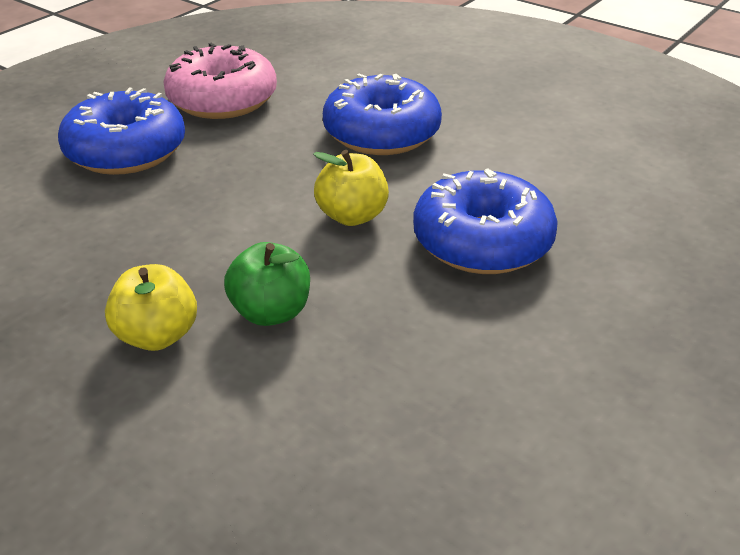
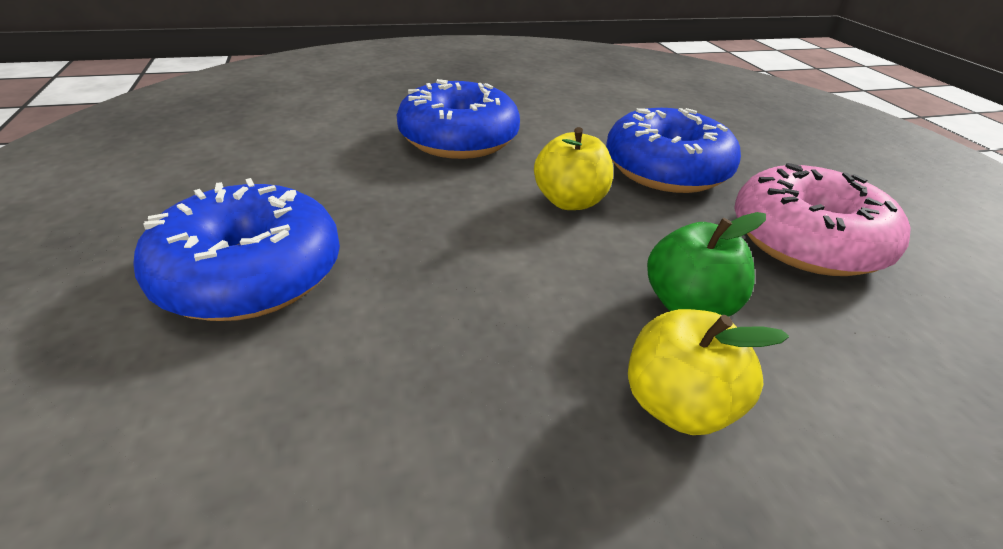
camera: 55 degrees left, 0 degrees up
pink donut [164,43,277,119] -> pink donut moved to [734,163,911,276]

